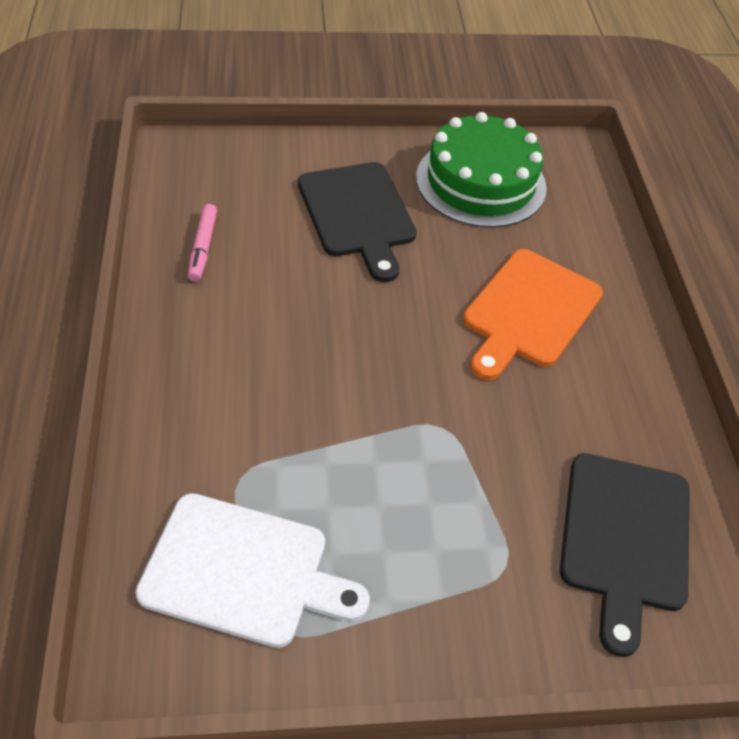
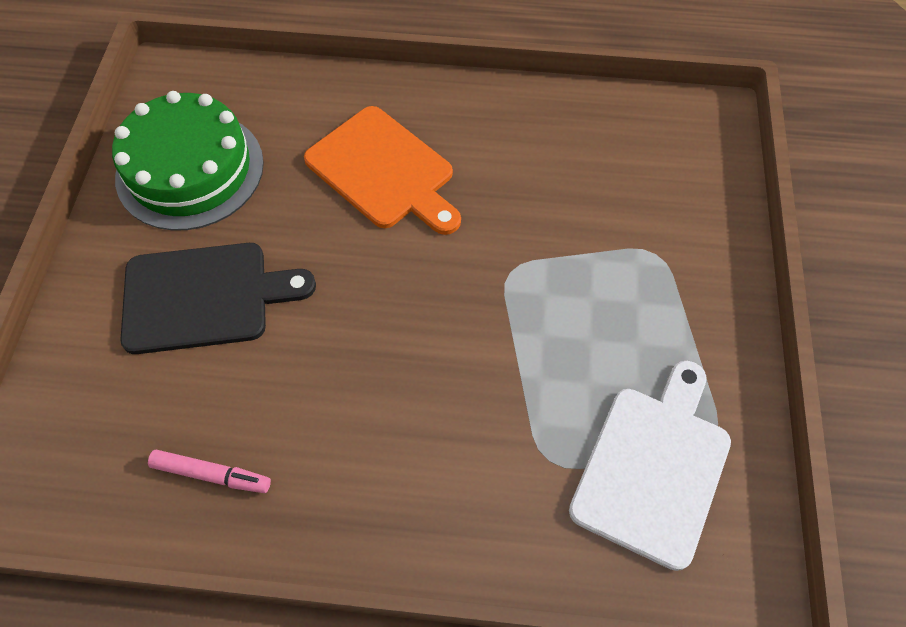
camera: 75 degrees left, 10 degrees up
black cutting board [560,453,690,657] -> none

